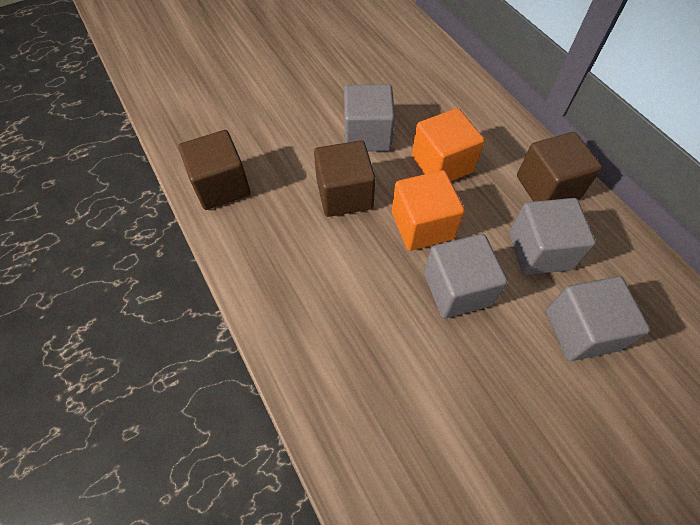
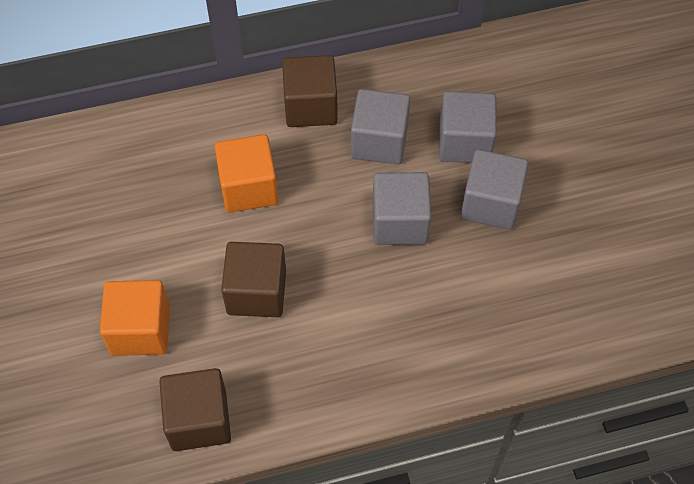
camera: 75 degrees left, 0 degrees up
grey cube [344,84,395,151] -> grey cube moved to [461,149,528,230]
orange cube [392,170,465,251] -> orange cube moved to [100,280,170,356]

